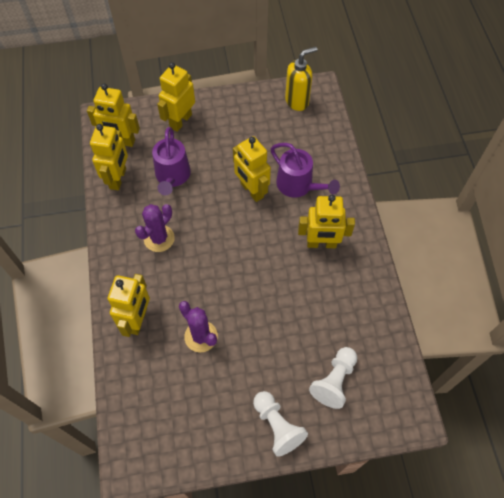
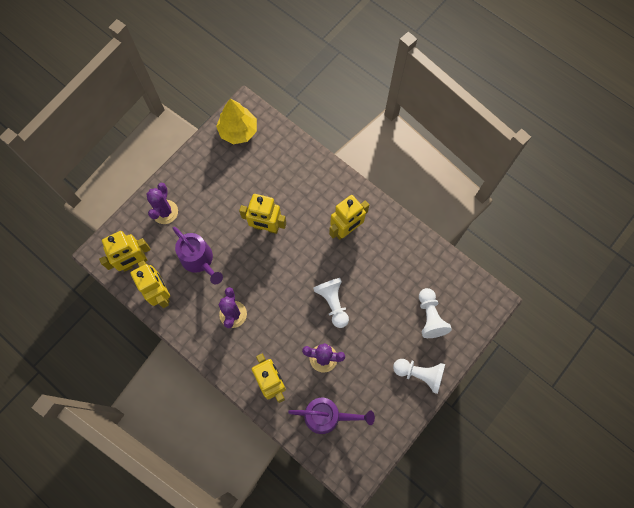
camera: 40 degrees left, 10 degrees up
yellow robot [157,62,195,132] -> purple cactus [147,183,178,224]
purple watering can [271,143,340,197] -> purple watering can moved to [288,398,375,434]
yellow soap dispenser [285,47,317,111] -> yellow tree [216,98,257,144]
none -> white pawn [313,278,349,328]

